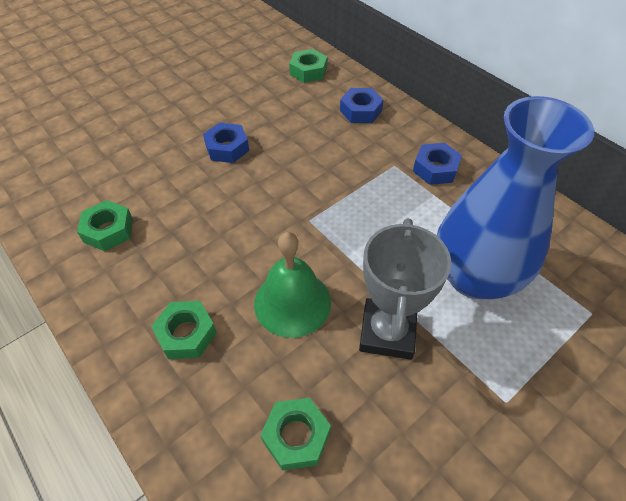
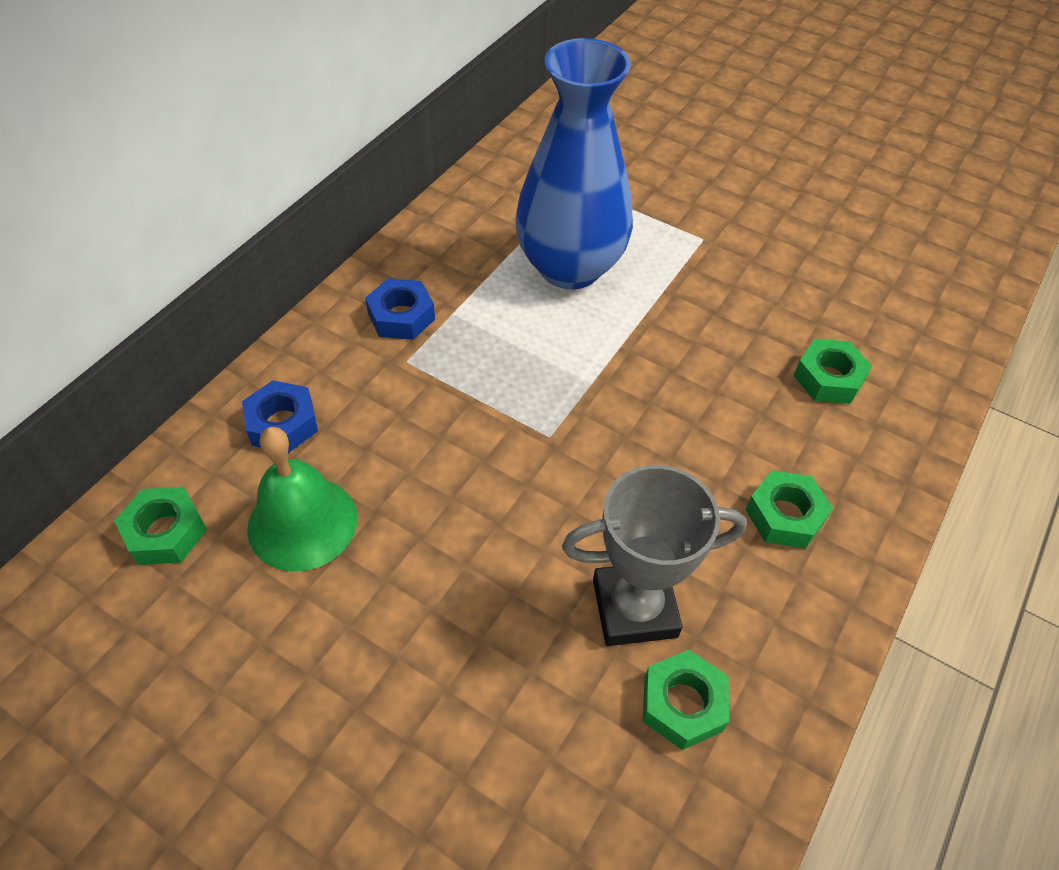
camera: 110 degrees left, 0 degrees up
blue nut [203,123,249,163] -> none
green bell [254,232,331,338] -> green bell moved to [247,427,357,572]
grey trophy [359,218,451,360] -> grey trophy moved to [562,465,747,646]

